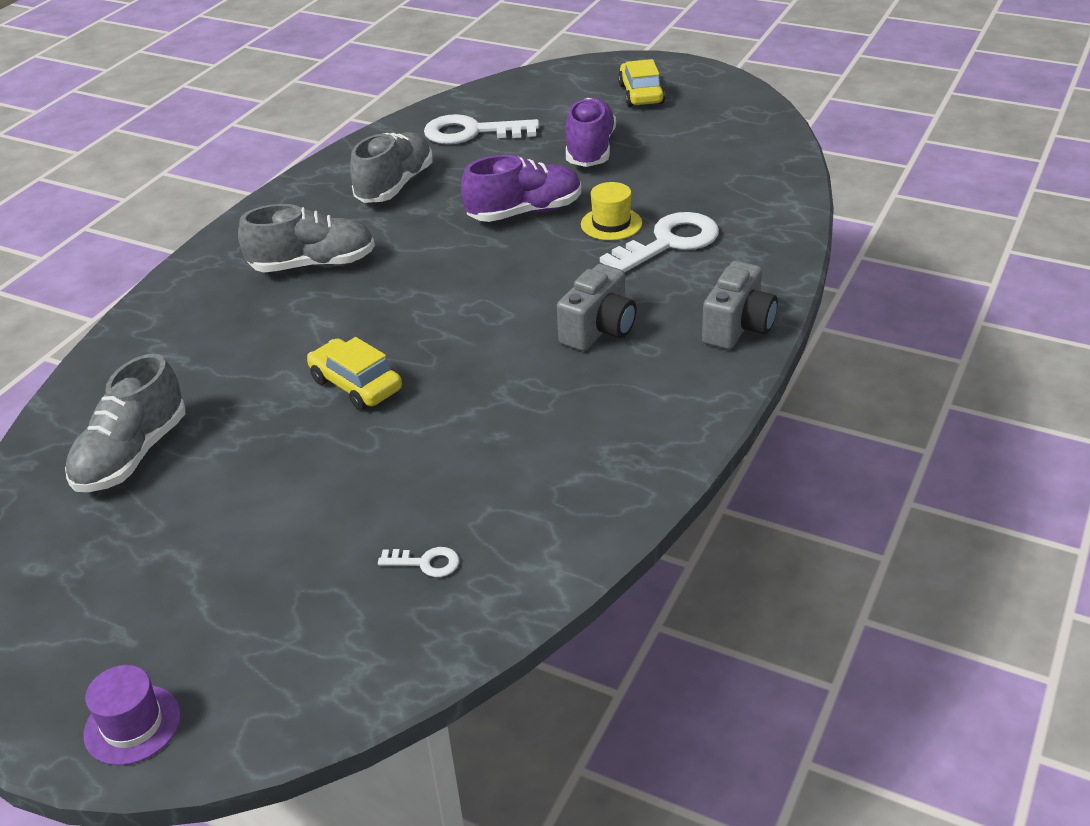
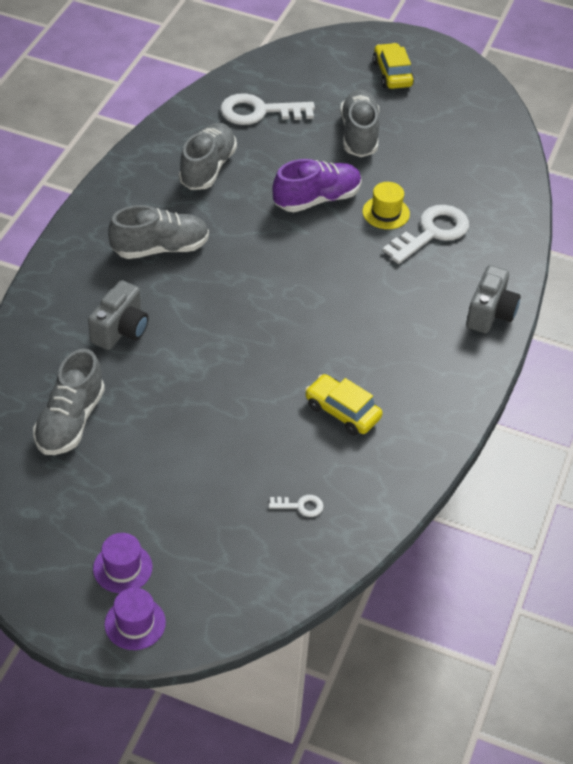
camera: 10 degrees left, 10 degrees up
yellow car [307,337,402,410] -> yellow car moved to [305,374,382,436]
grey camera [557,264,637,351] -> grey camera moved to [88,280,149,350]
purple shoe [566,97,616,167] -> grey shoe [340,89,379,157]
none -> purple hat [93,533,152,593]

